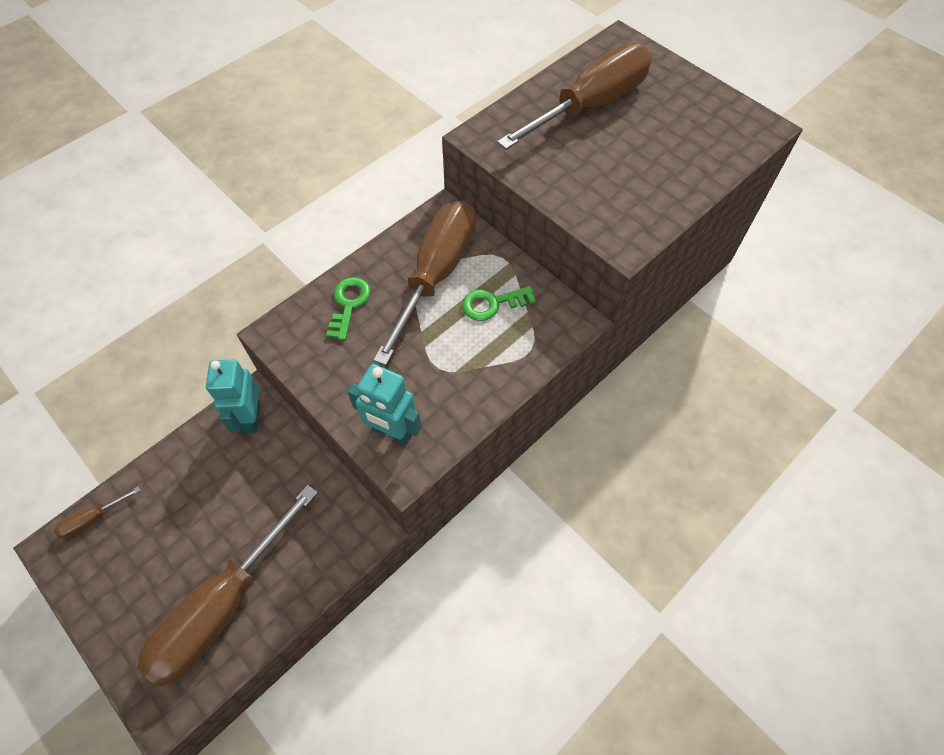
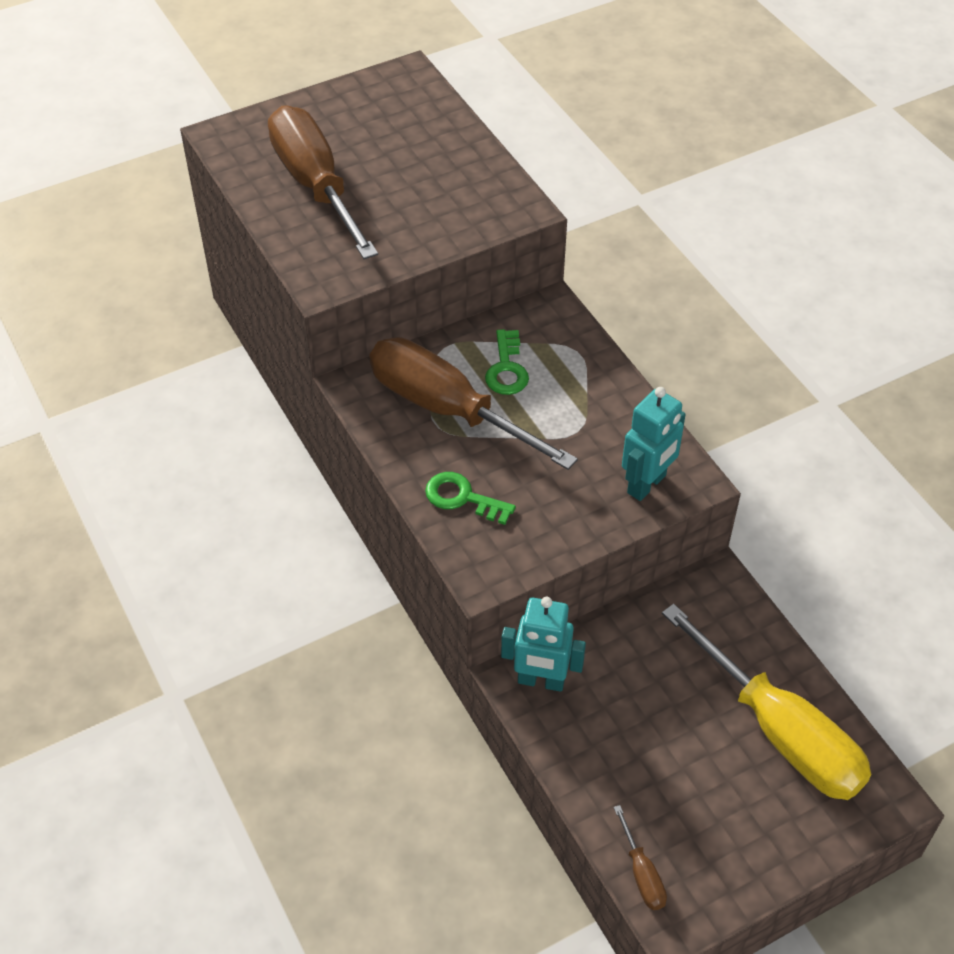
camera: 75 degrees left, 10 degrees down
brown screwdriver [137,485,318,686] -> yellow screwdriver [662,604,871,800]

